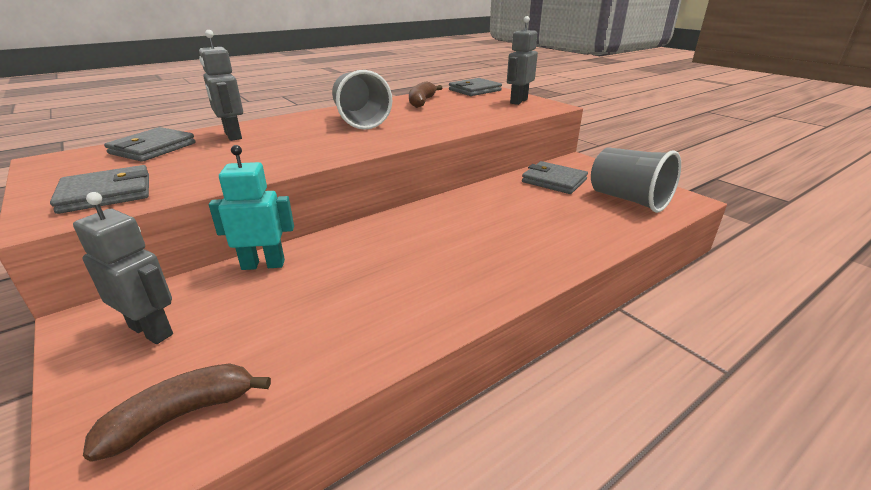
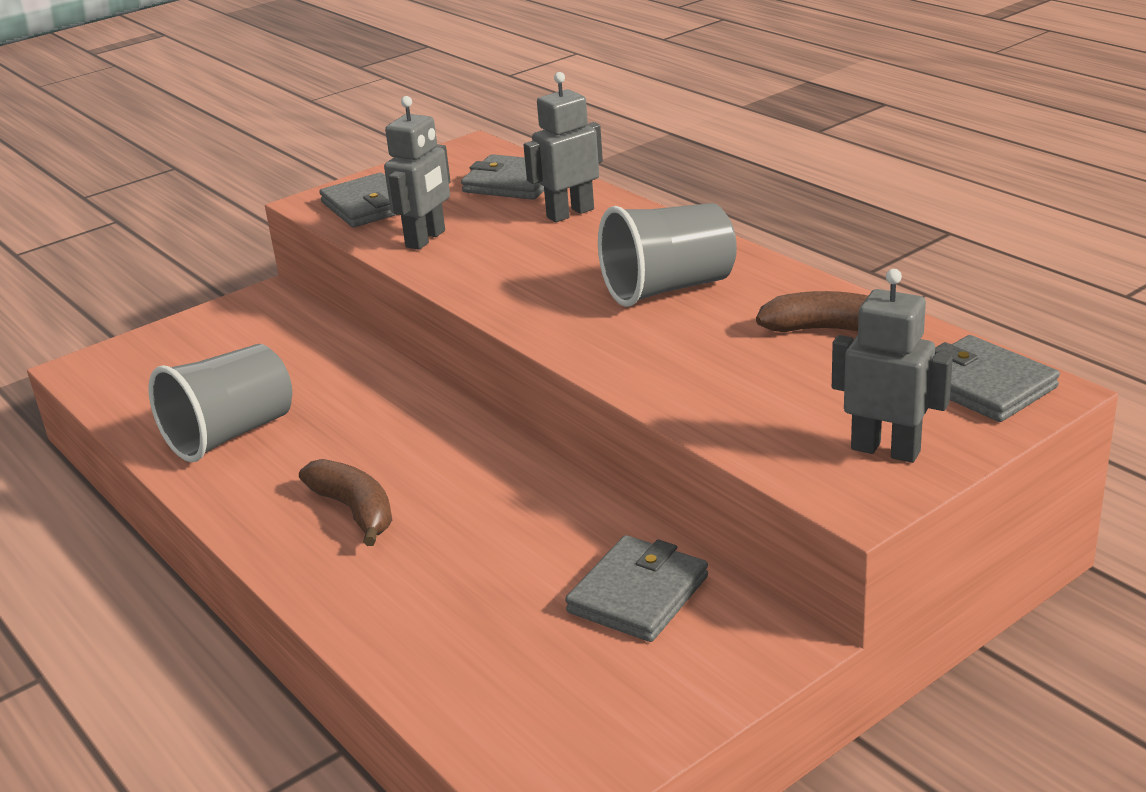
camera: 90 degrees right, 0 degrees up
grey robot [73,192,173,344] -> grey robot moved to [384,96,451,250]
brown banana [83,363,271,462] -> brown banana moved to [299,459,392,546]
turquoise robot [209,145,294,270] -> none
grey cup [591,148,681,213] -> grey cup moved to [148,344,292,462]

